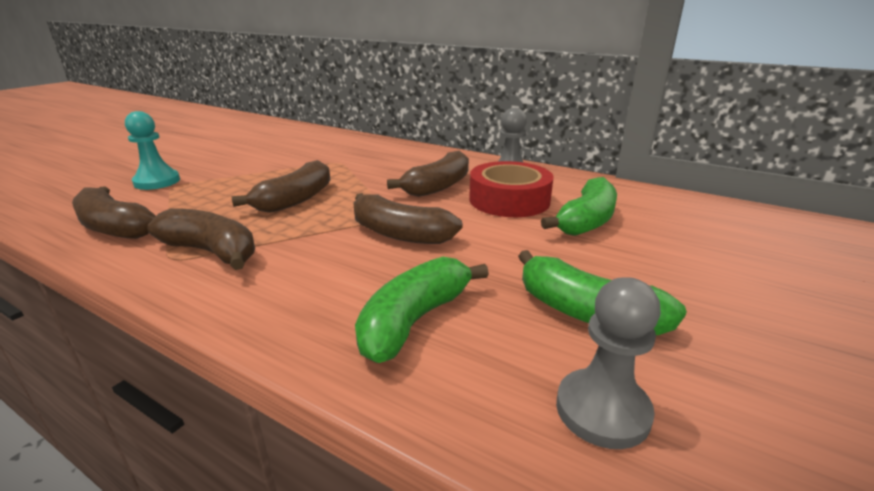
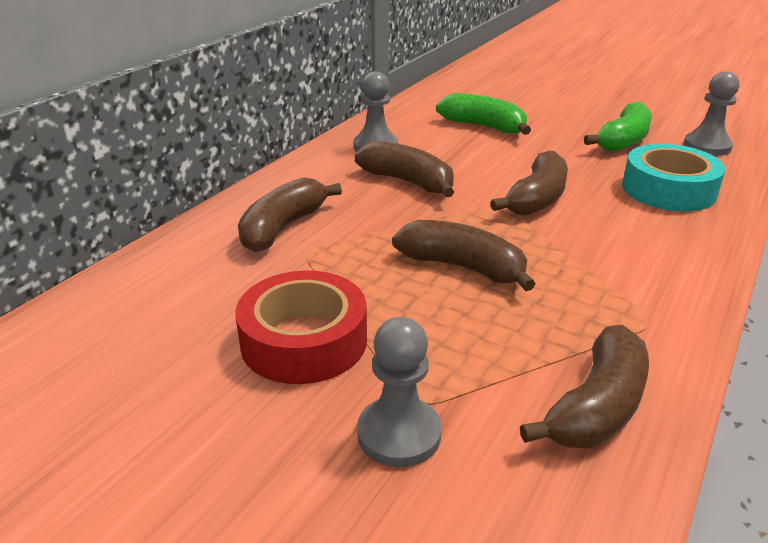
camera: 90 degrees left, 5 degrees up
turquoise pawn [125,111,180,190] -> grey pawn [357,317,442,467]
brown banana [147,209,255,270] -> brown banana moved to [238,177,342,252]
green banana [355,257,489,363] -> turquoise tape [622,144,726,211]
red tape [469,161,554,217] -> red tape moved to [235,271,367,384]

